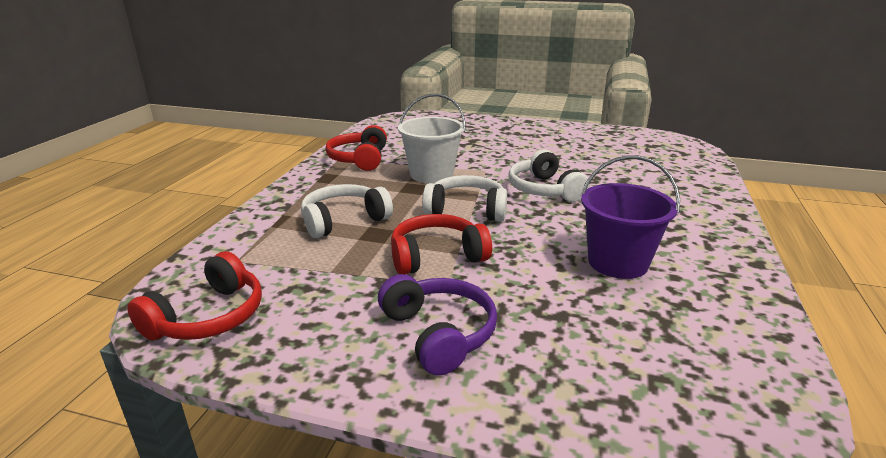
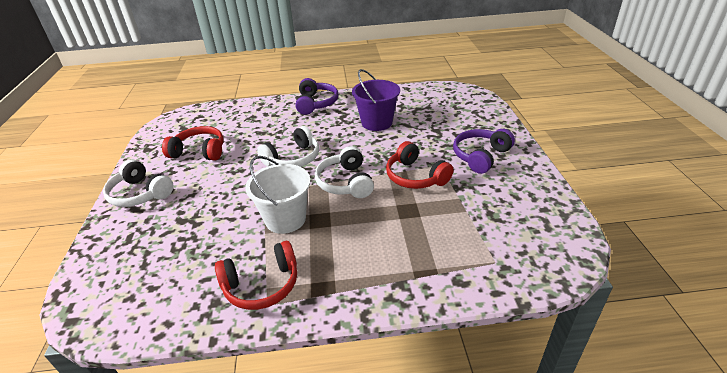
camera: 110 degrees left, 10 degrees up
red headphones [127,251,262,340] -> red headphones moved to [162,126,224,161]
white headphones [301,184,393,238] -> white headphones moved to [103,160,174,207]
none -> purple headphones [295,78,339,115]

